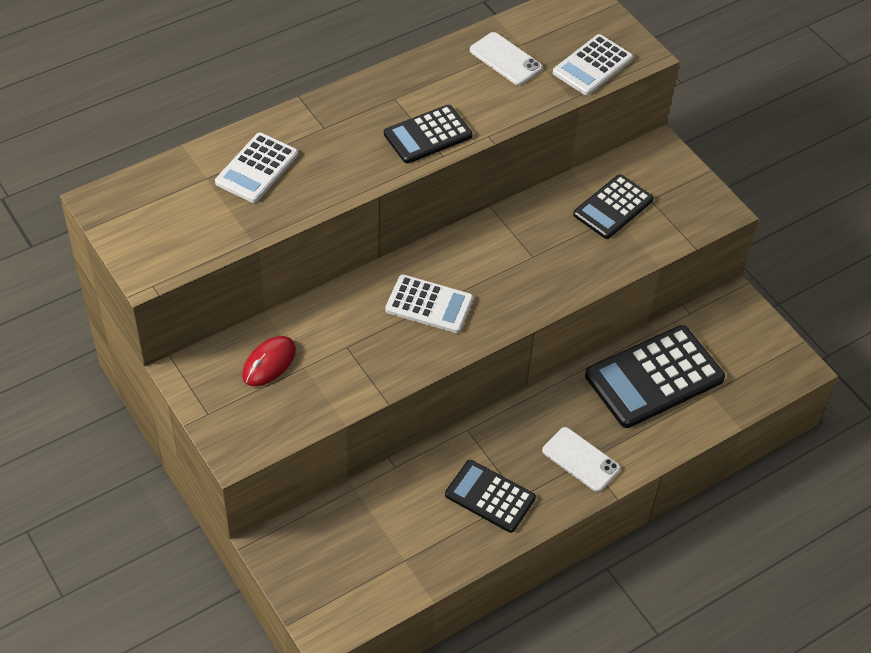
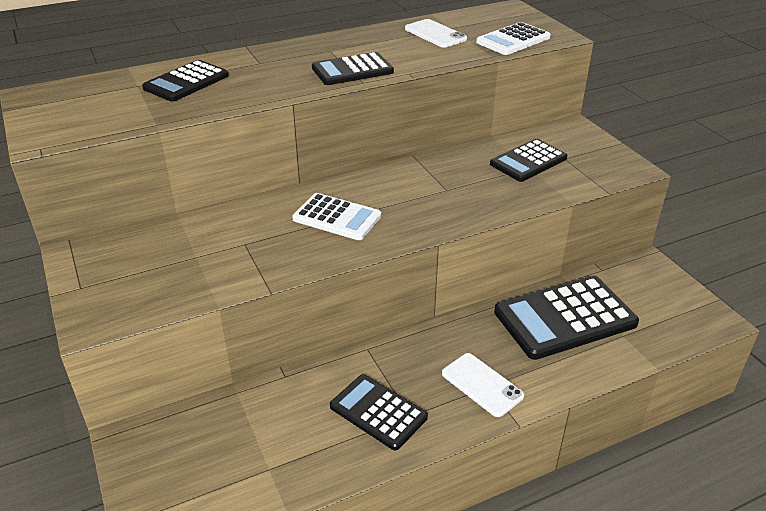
camera: 10 degrees right, 15 degrees down
white calculator [215,133,298,203] -> black calculator [142,60,229,102]
red mouse [242,336,296,386] -> none

